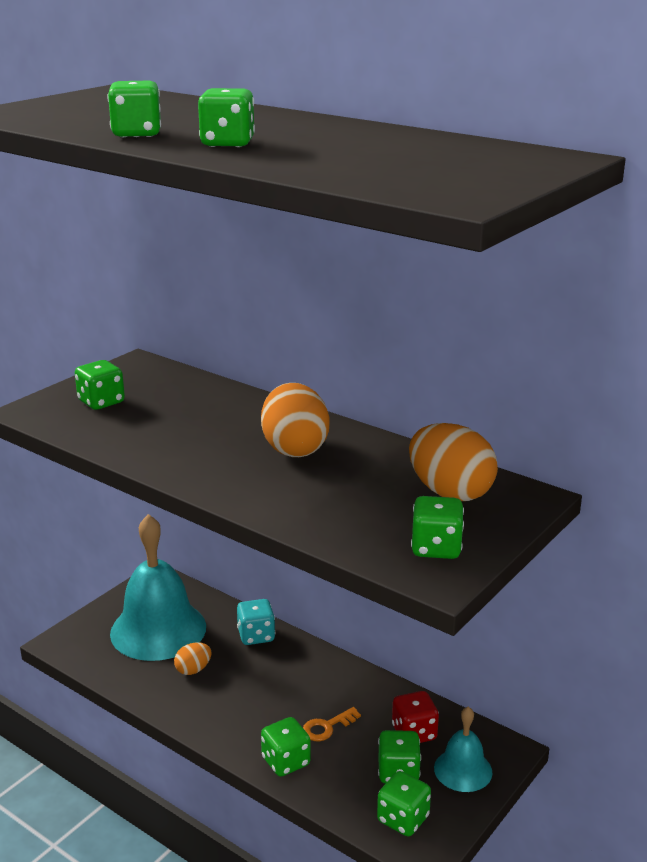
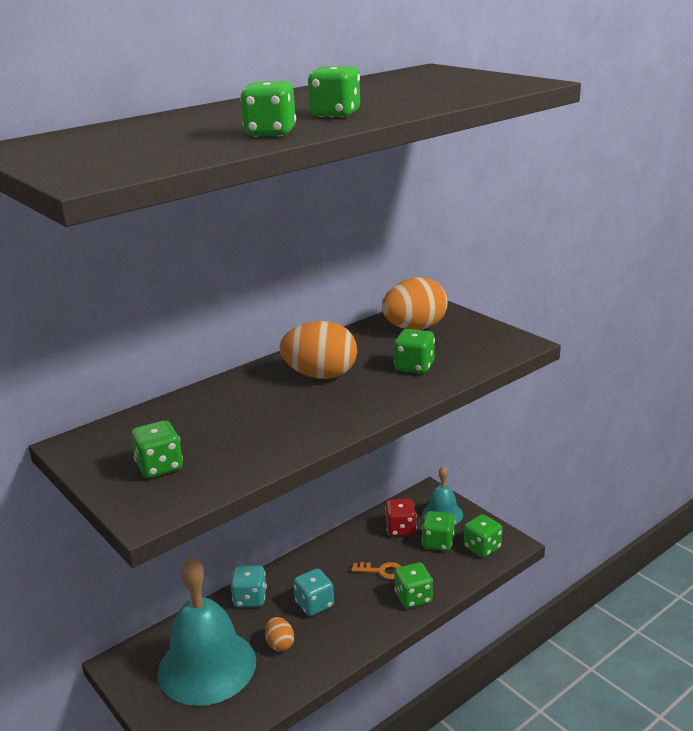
camera: 75 degrees left, 0 degrees up
orange key [303,707,361,741] -> orange key turned 60 degrees counterclockwise [351,562,401,579]
green dice [411,496,464,559] -> green dice moved to [394,329,435,374]
none -> turquoise dice [293,569,334,616]

